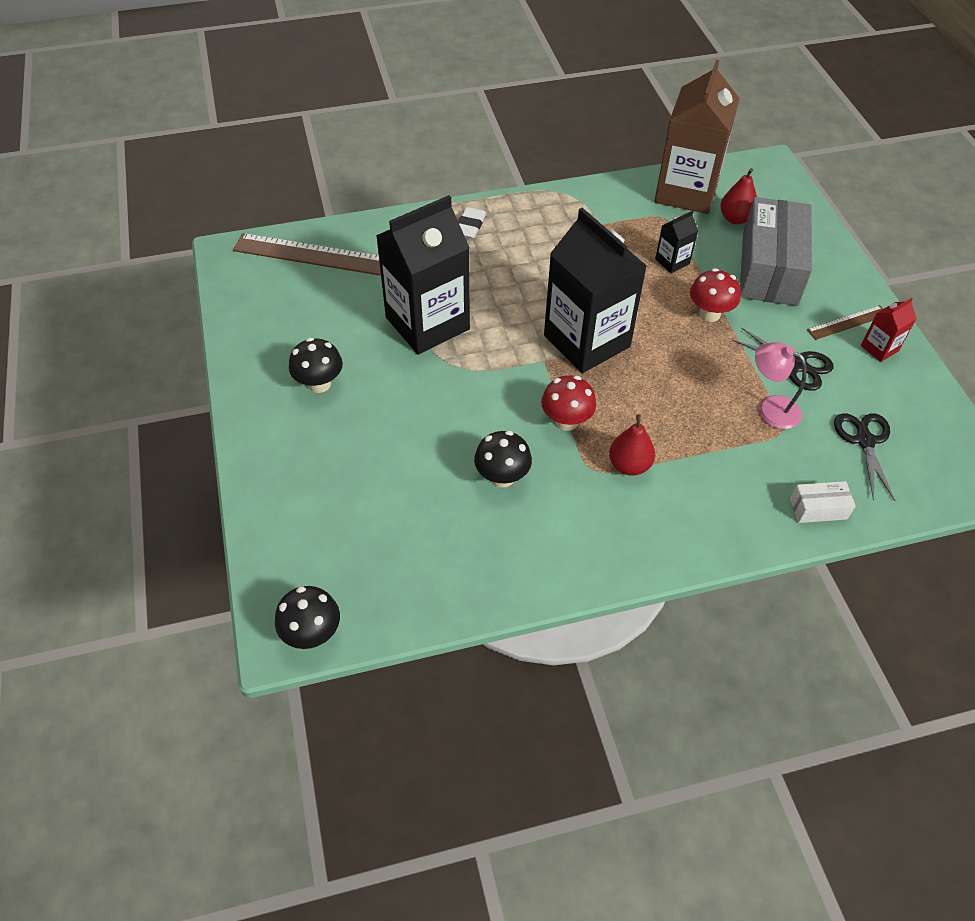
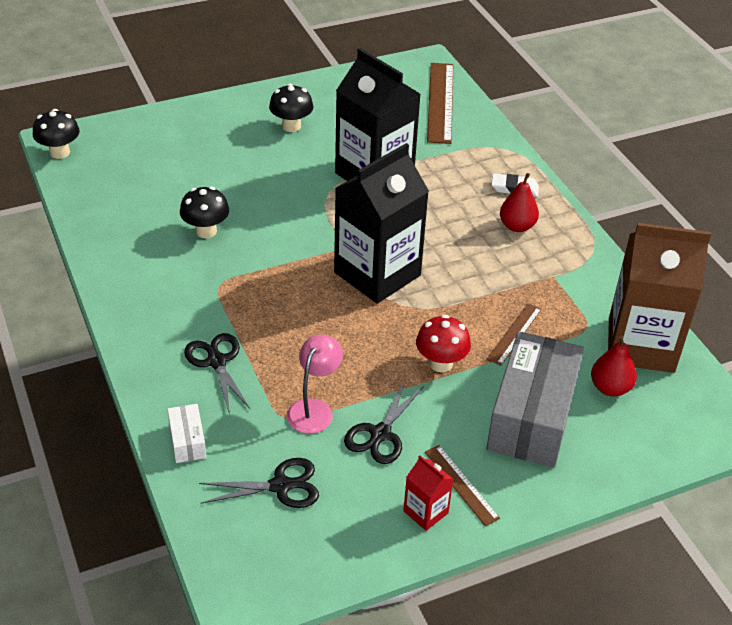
camera: 80 degrees right, 10 degrees down
red mushroom [541,375,597,431] -> none
red pear [609,414,655,476] -> red pear moved to [500,173,539,232]
black carton [655,211,698,273] -> brown ruler [487,303,542,366]
grey box [740,197,812,306] -> grey box turned 75 degrees counterclockwise [487,331,584,467]
none -> black scissors [184,333,250,412]

